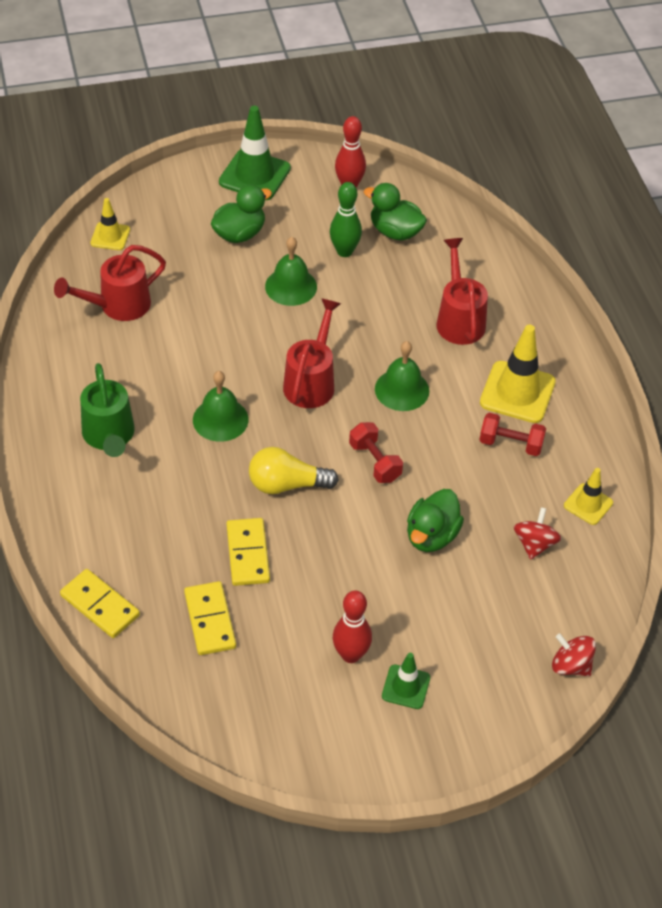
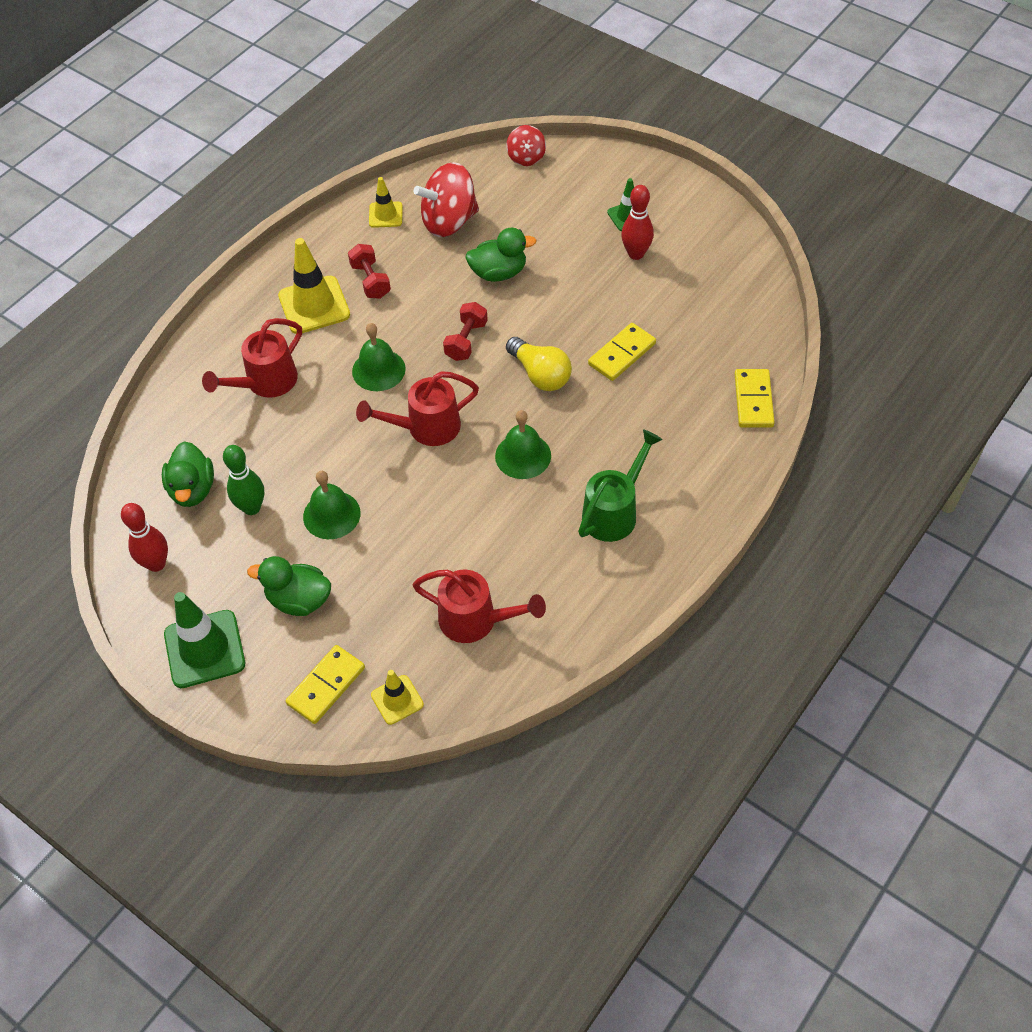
camera: 125 degrees left, 5 degrees up
yellow domino [184,581,236,655] -> yellow domino moved to [286,645,365,724]
red spinning top [514,507,561,560] -> red spinning top [413,162,479,237], size x1.81

